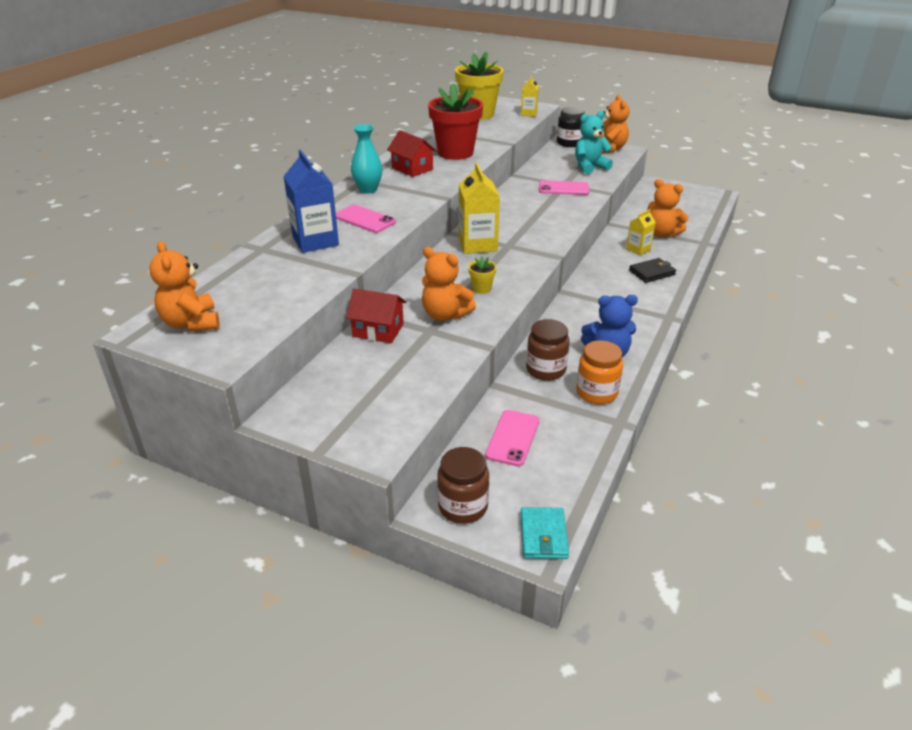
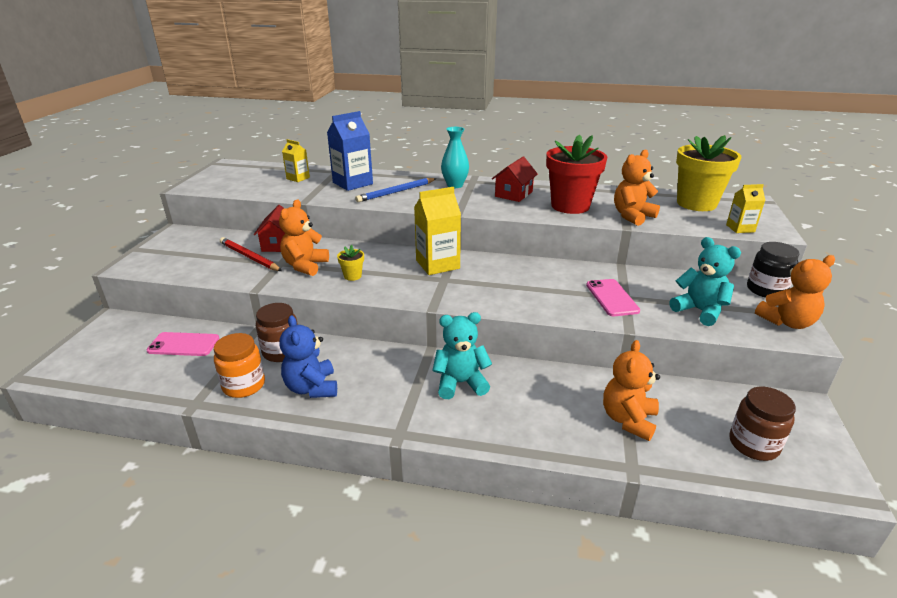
camera: 75 degrees right, 5 degrees down
orange teddy bear [149,241,220,332] -> orange teddy bear moved to [614,150,660,226]
pink phone [336,205,396,233] -> blue pencil [355,178,437,202]
brown jar [437,447,489,524] -> brown jar moved to [729,387,796,461]
turquoise wallet [520,507,569,559] -> none
yellow carton [626,209,656,255] -> yellow carton moved to [282,139,310,182]
black wallet [629,258,676,283] -> none
none -> red pencil [220,237,282,271]
none -> turquoise teddy bear [432,312,492,399]

